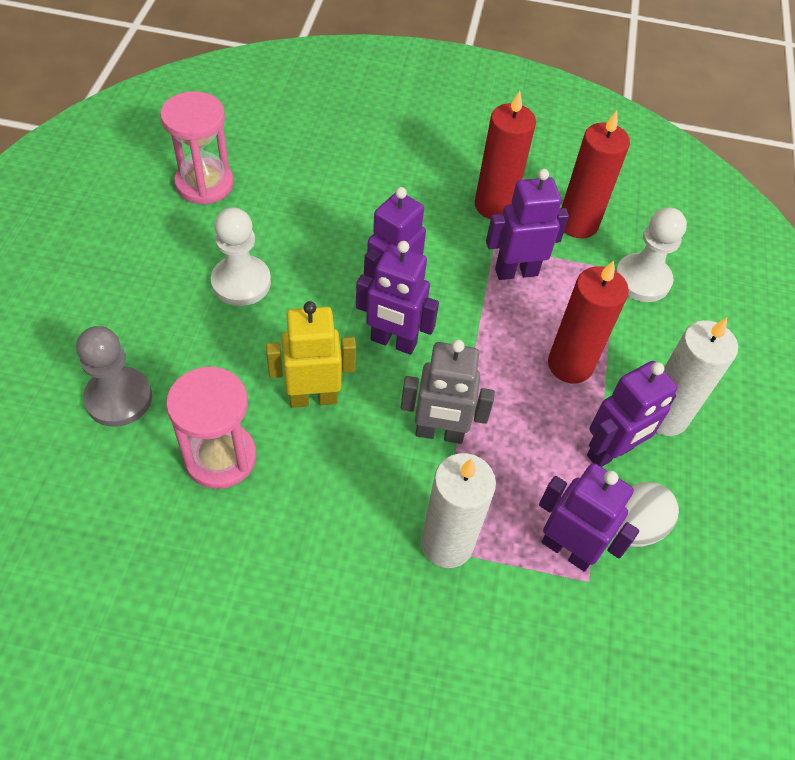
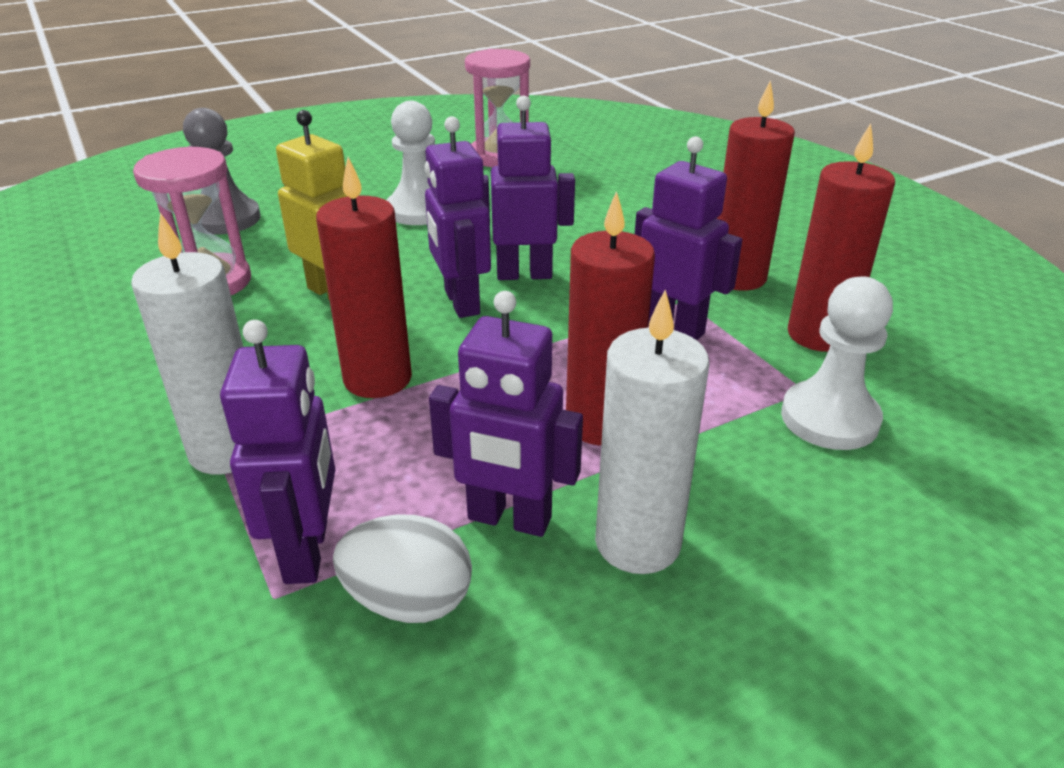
camera: 55 degrees right, 20 degrees down
grey robot [401,339,495,444] -> red candle [316,157,412,398]

